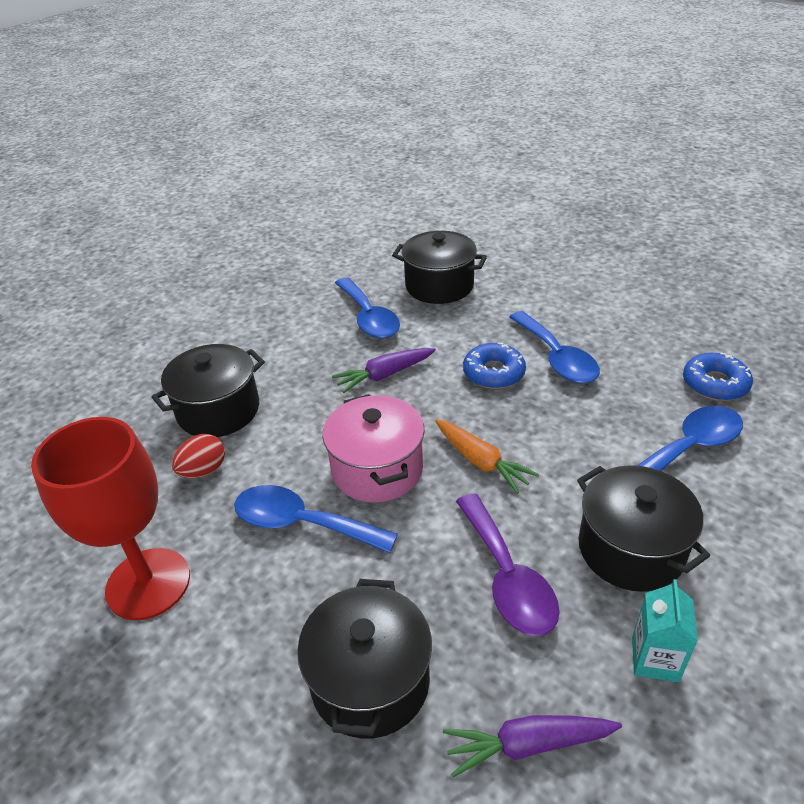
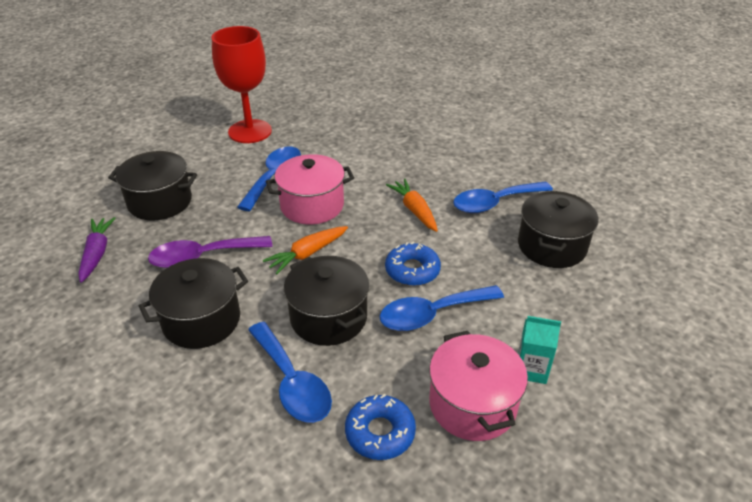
camera: 90 degrees right, 0 degrees up
black pot [151,344,265,437] -> black pot moved to [284,256,369,346]
red egg [172,434,225,478] -> none
purple carrot [332,348,436,393] -> orange carrot [386,179,438,232]
turquoise carton [632,579,698,682] -> turquoise carton moved to [518,316,561,384]
none -> pink pot [429,331,528,441]

